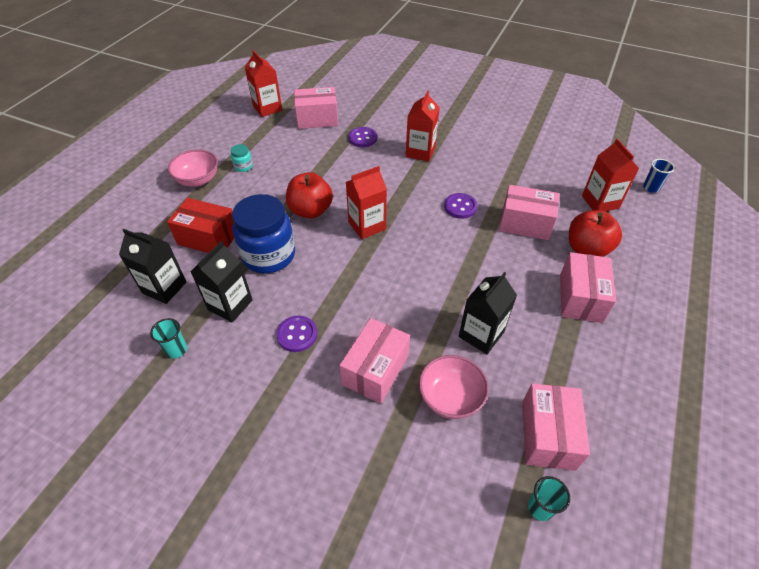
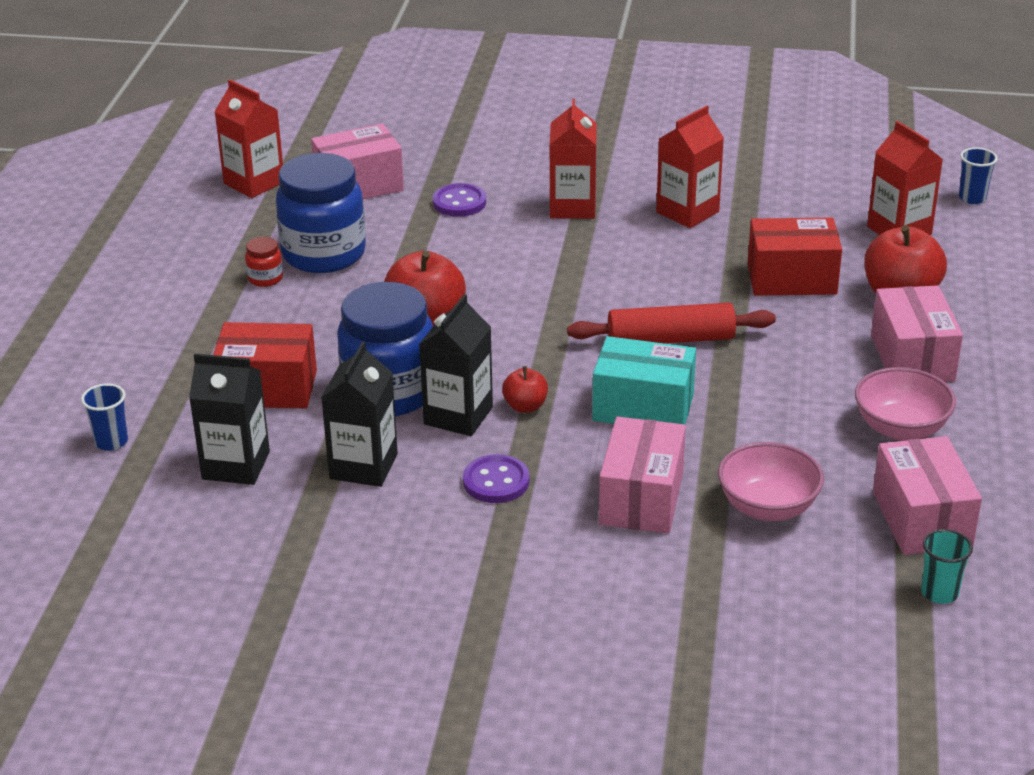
camera: 15 degrees left, 15 degrees down
turquoise cup [150,318,187,359] -> none
pink bowl [168,150,218,187] -> pink bowl moved to [855,367,956,441]
turquoise jar [231,144,253,172] -> red jar [245,237,283,287]
red carton [346,166,387,239] -> red carton moved to [656,106,724,228]
purple button [444,193,478,219] -> none
black carton [459,272,517,354] -> black carton moved to [419,294,493,436]
pink box [499,185,559,240] -> red box [748,218,842,296]
none -> blue cup [81,383,128,451]
none -> blue jar [276,153,366,273]
none -> red apple [502,366,548,413]
none -> red rolling pin [567,303,776,343]
none -> turquoise box [592,336,696,424]

